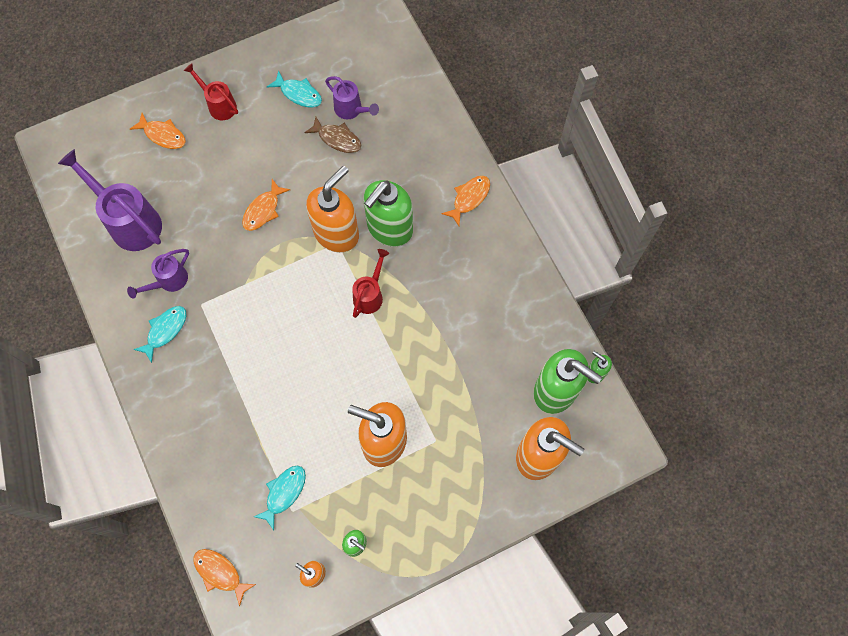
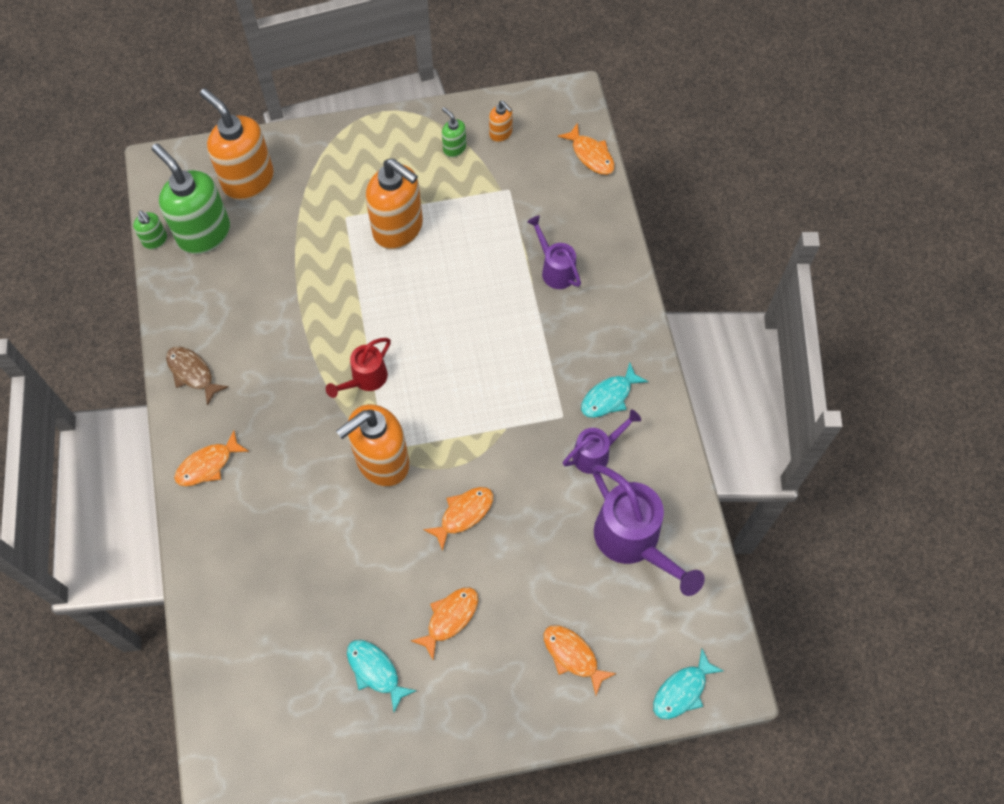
camera: 165 degrees left, 5 degrees down
red watering can [184,63,238,121] -> none
turquoise fish [254,465,306,530] -> turquoise fish moved to [653,649,724,719]
brown fish [304,117,362,153] -> brown fish moved to [166,347,229,406]
purple watering can [325,76,379,119] -> purple watering can moved to [527,216,581,289]
green soap dispenser [364,180,413,247] -> none
none -> orange fish [411,587,478,660]

